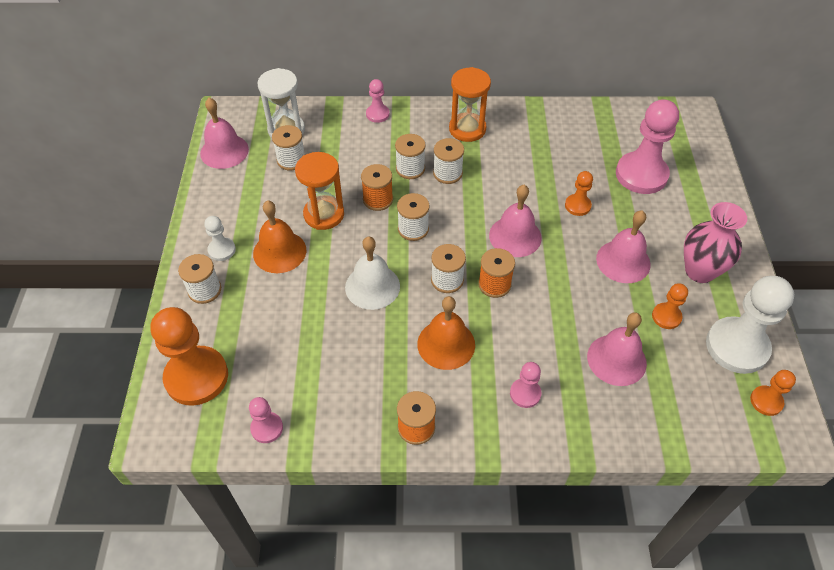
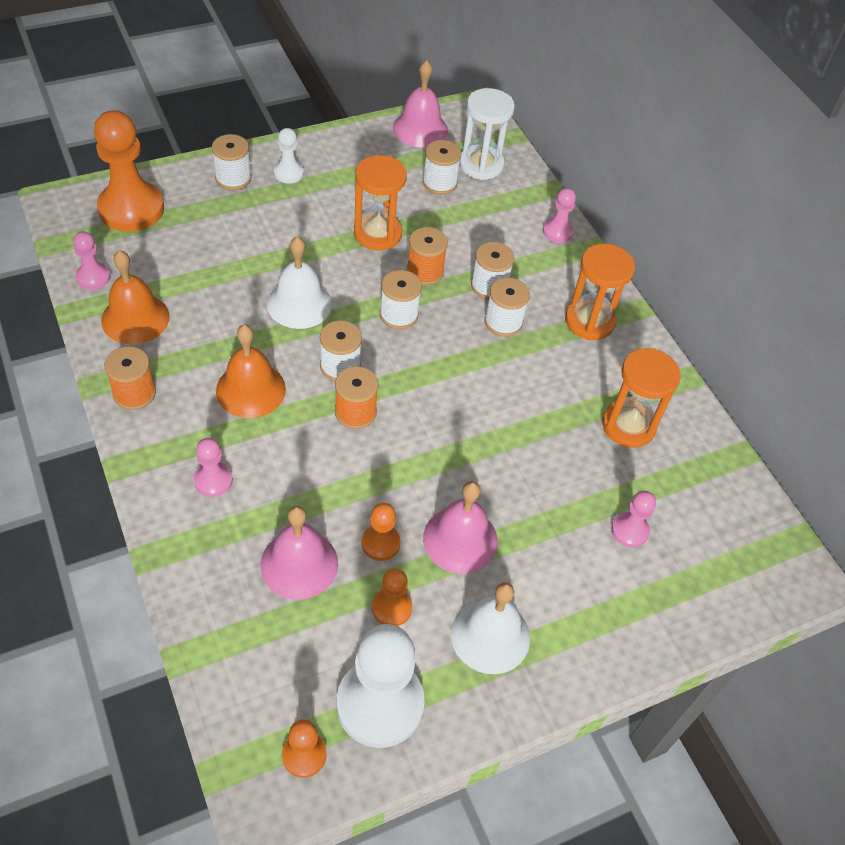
camera: 60 degrees right, 0 degrees up
orange bell [253,200,306,273] -> orange bell moved to [101,250,170,344]
pink bell [489,185,542,257] -> none
orange pawn [565,171,593,216] -> orange pawn moved to [362,502,401,561]
pink pawn [616,99,679,194] -> pink pawn [611,491,656,548], size x0.49
pink vase [684,202,747,283] -> white bell [451,582,530,674]
none -> orange hourglass [602,348,681,448]

